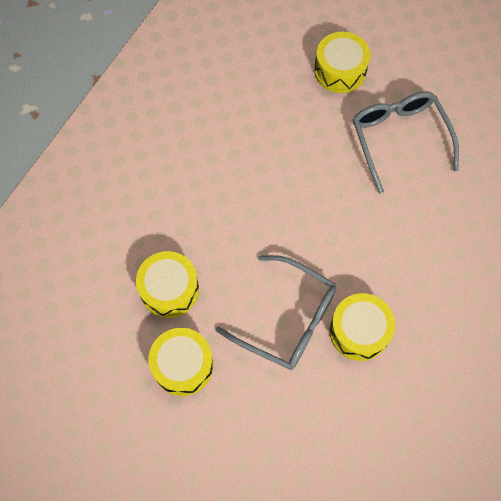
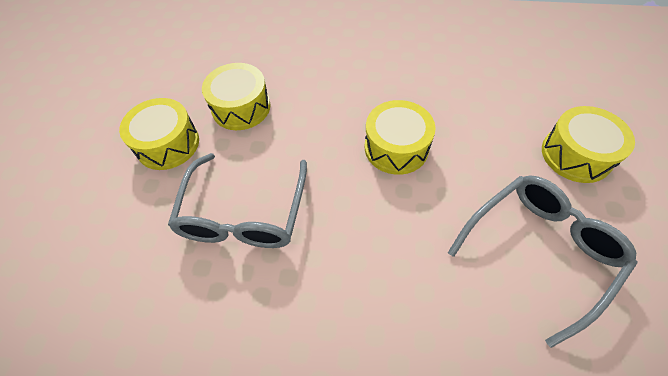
camera: 70 degrees right, 10 degrees down
yellow drum [330,293,395,361] -> yellow drum moved to [365,100,435,175]

